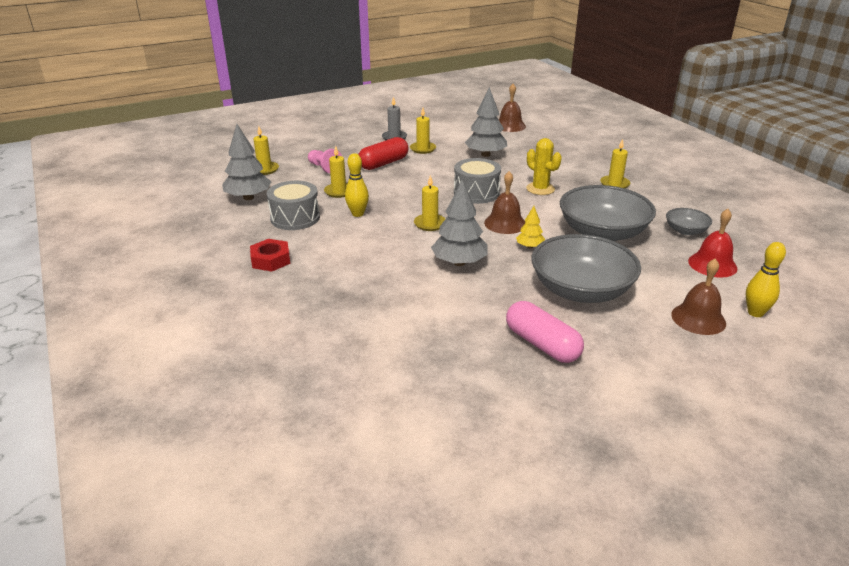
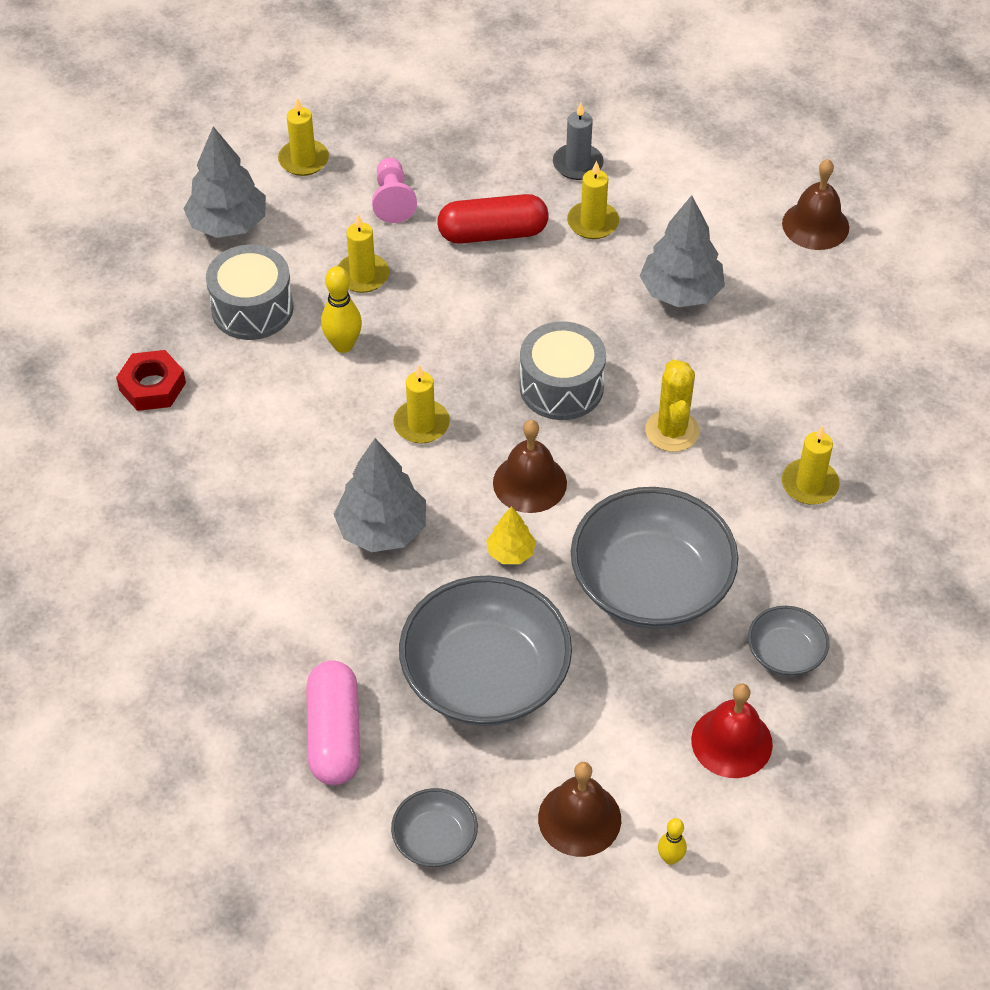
camera: 35 degrees right, 20 degrees up
yellow bowling pin [746,242,786,317] -> yellow bowling pin [658,818,687,865], size x0.59
none -> grey bowl [391,788,478,867]

